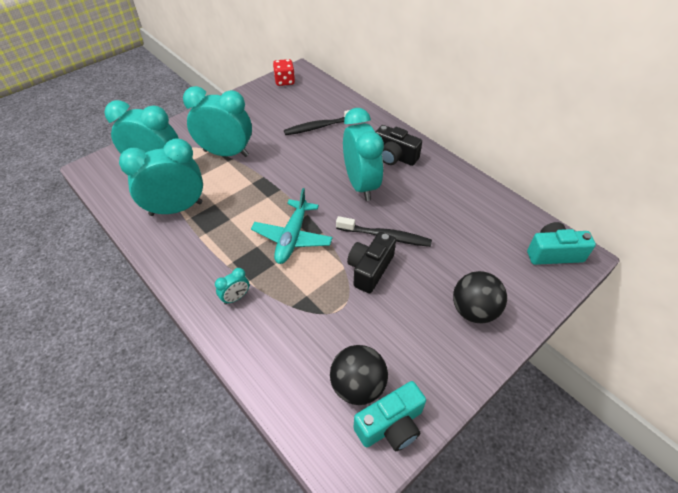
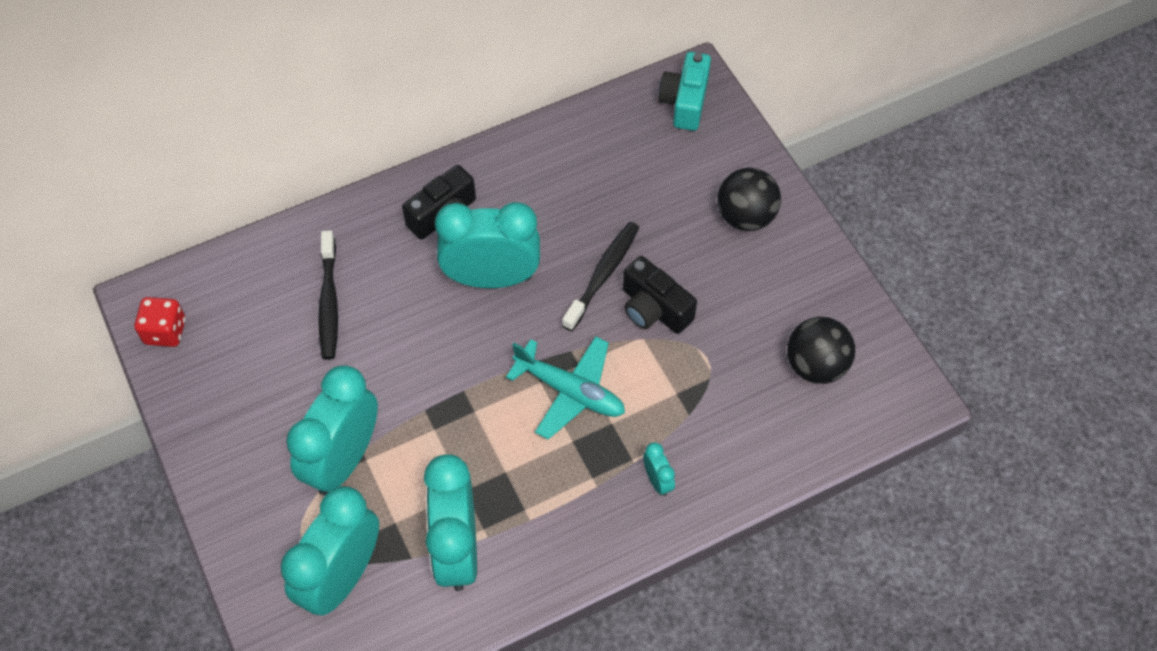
camera: 75 degrees left, 10 degrees up
turquoise camera [353,381,426,451] -> none

